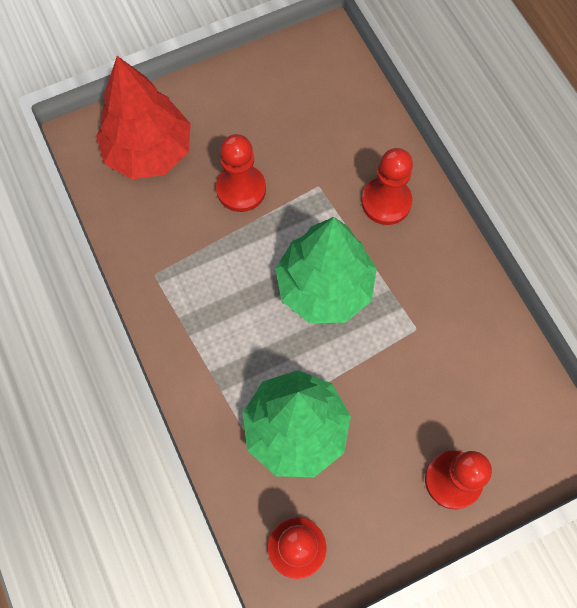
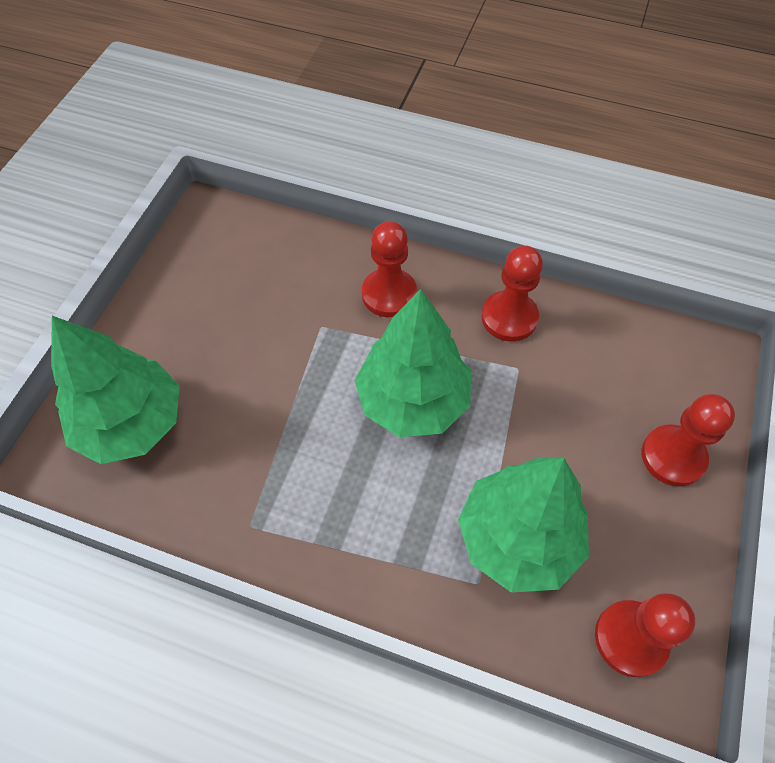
camera: 45 degrees left, 10 degrees down
red tree [96,56,191,179] -> green tree [51,316,180,464]
red pawn [216,134,266,212] -> red pawn moved to [481,246,543,342]

